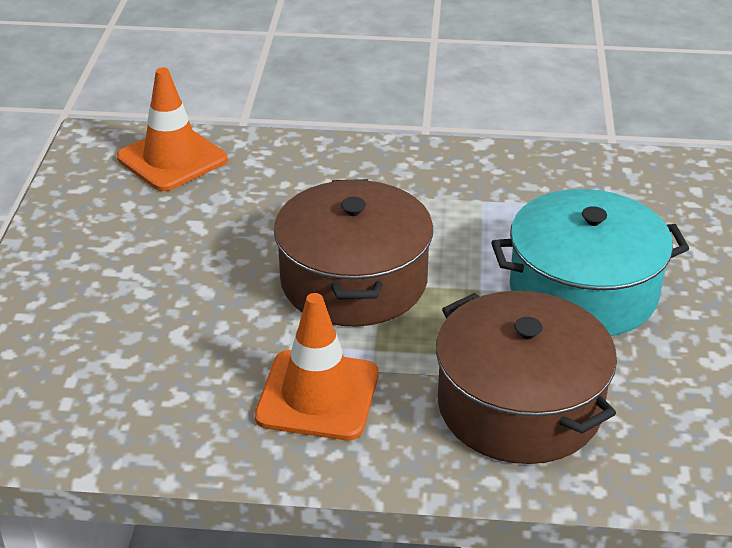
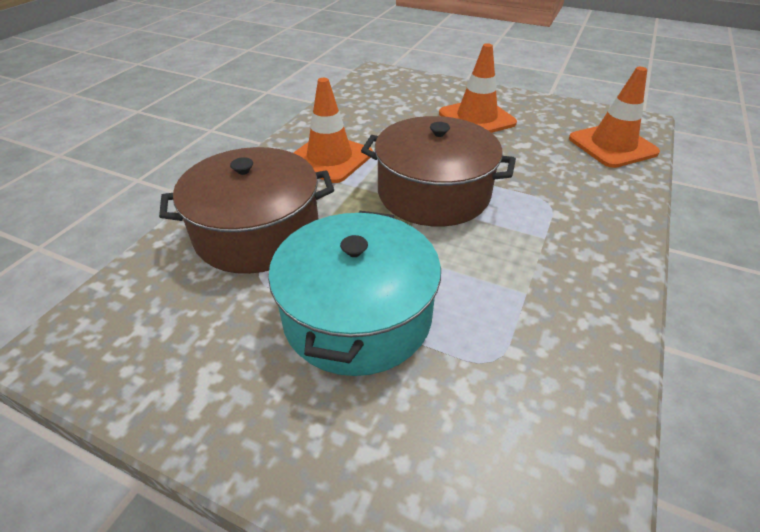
camera: 110 degrees right, 5 degrees up
none -> orange traffic cone [439,43,517,133]

